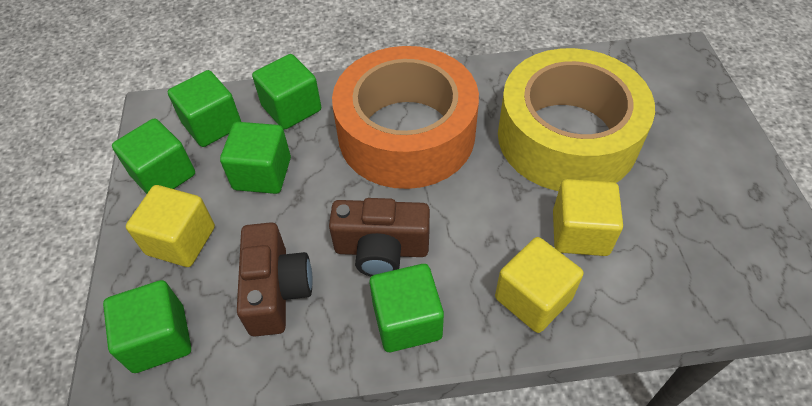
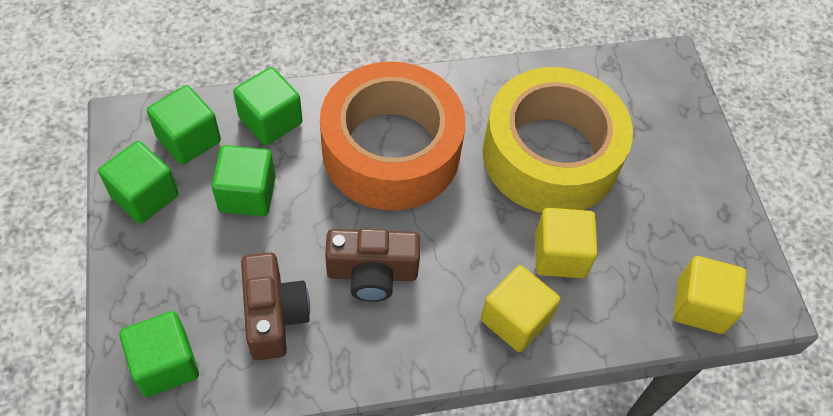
camera: 10 degrees left, 5 degrees up
yellow cube [126,185,215,267] -> yellow cube moved to [673,256,747,334]
green cube [369,264,444,352] -> none

